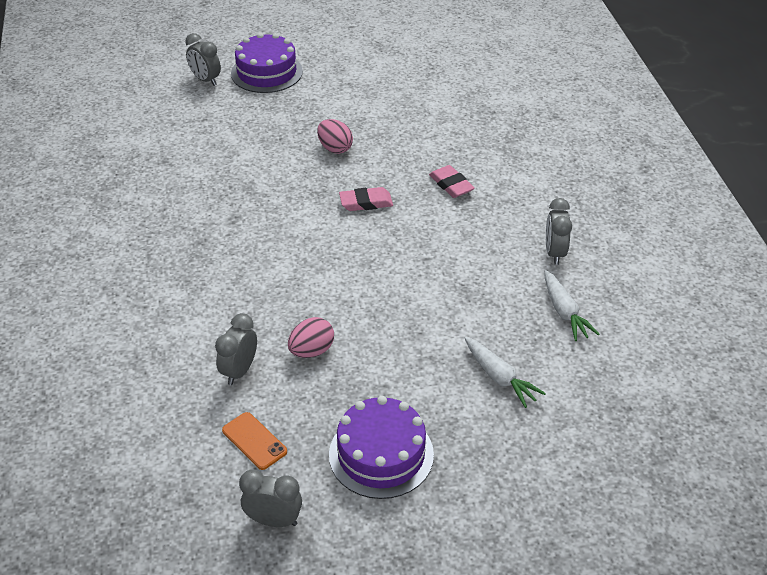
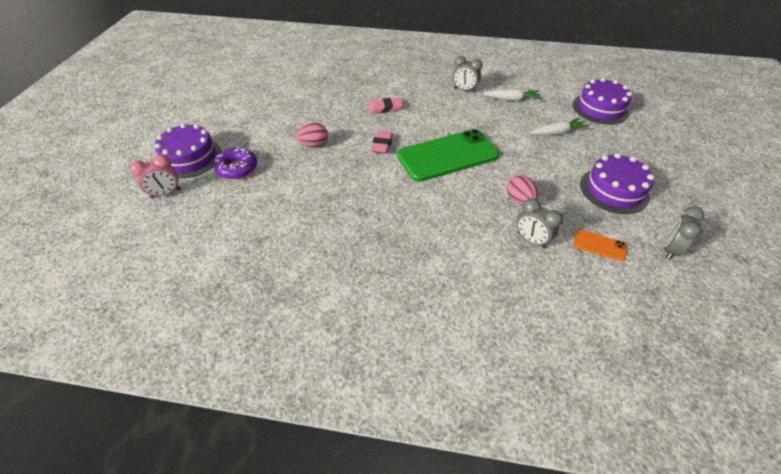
camera: 70 degrees left, 5 degrees up
grey clock [185,33,221,86] -> pink clock [130,155,181,198]
orange phone [222,412,287,470] -> orange phone turned 45 degrees clockwise [574,230,627,261]
none -> purple donut [213,147,257,179]
none -> green phone [397,129,499,182]
none -> purple cake [573,78,632,125]

